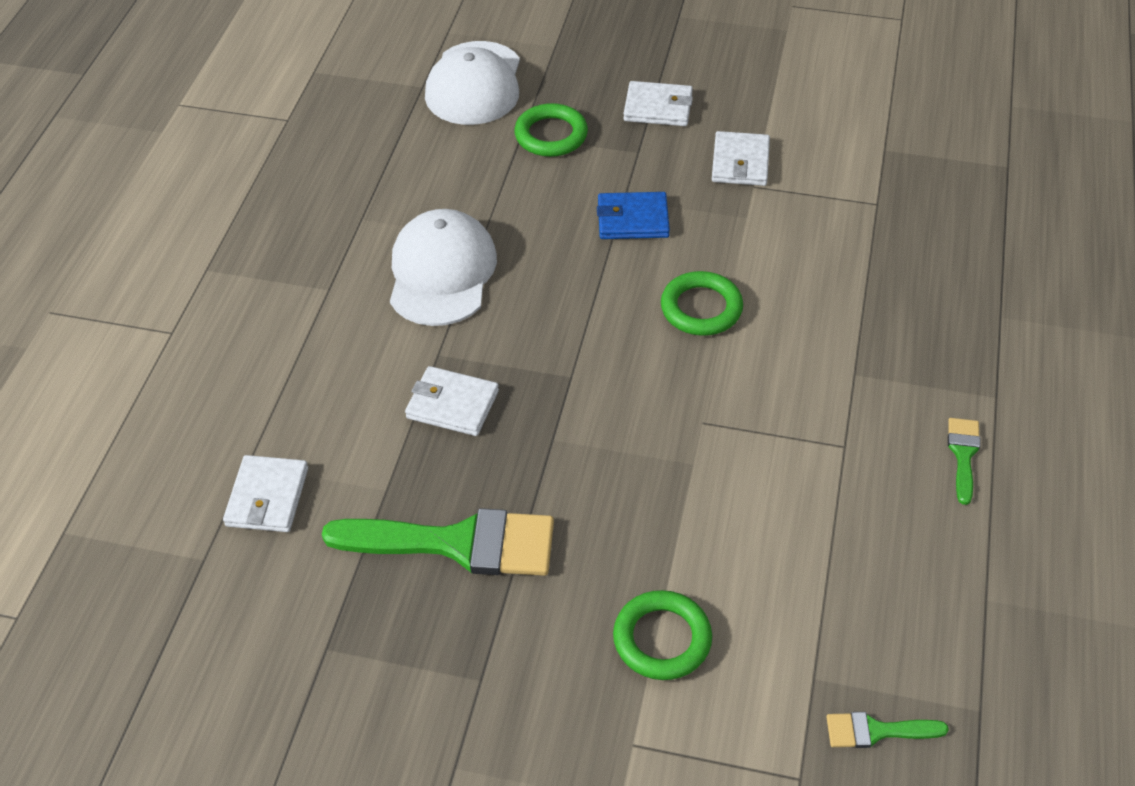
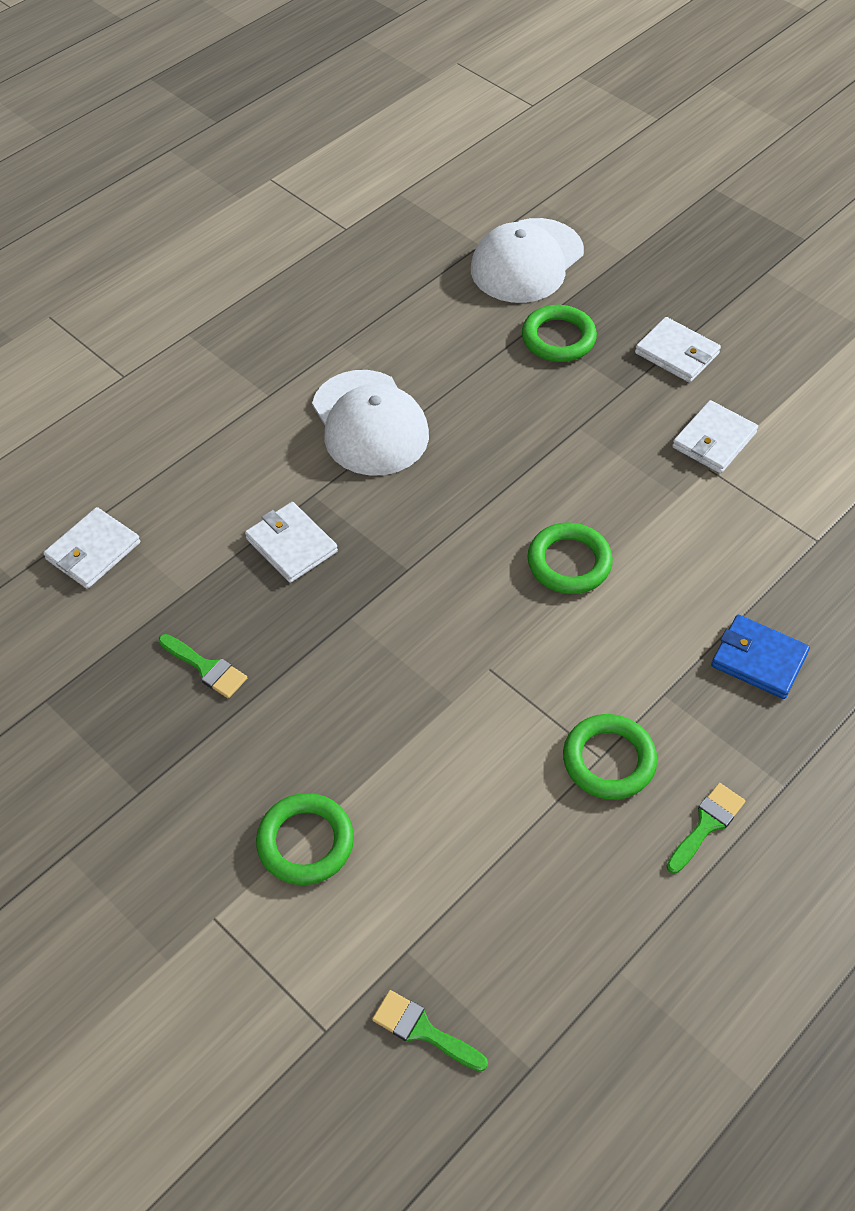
camera: 30 degrees right, 5 degrees up
green brush [322,508,554,576] -> green brush [159,634,247,698], size x0.47
white cap [390,209,497,326] -> white cap turned 120 degrees clockwise [312,370,429,476]
blue wallet [597,192,670,239] -> blue wallet moved to [711,615,810,699]
none -> green ring [563,714,657,800]

